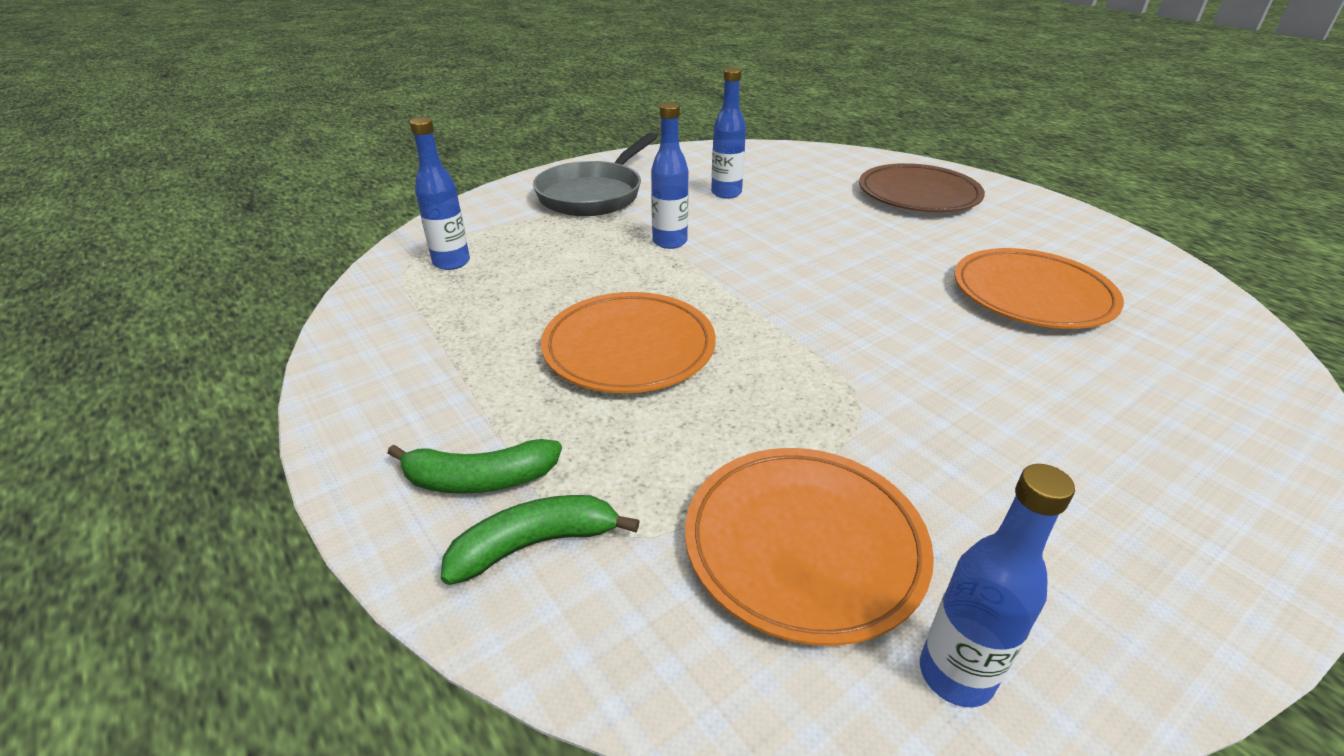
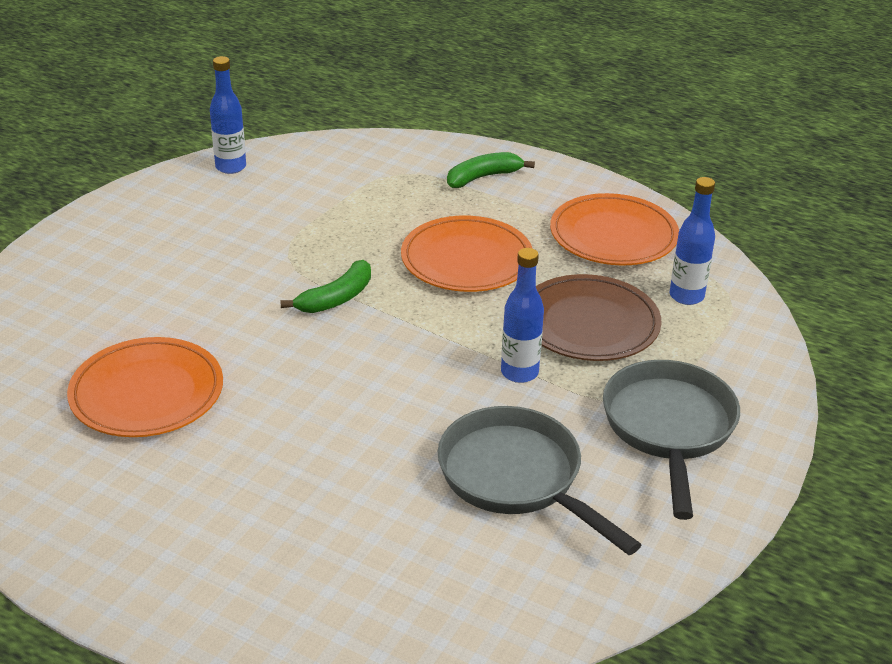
camera: 155 degrees right, 0 degrees up
green banana [441,495,640,585] -> green banana moved to [280,260,371,313]
orange plate [685,448,934,646] -> orange plate moved to [550,193,679,265]
blue bottle [711,68,746,199] -> grey pan [438,406,642,555]
brown plate [859,163,985,212] -> brown plate moved to [536,274,662,361]

